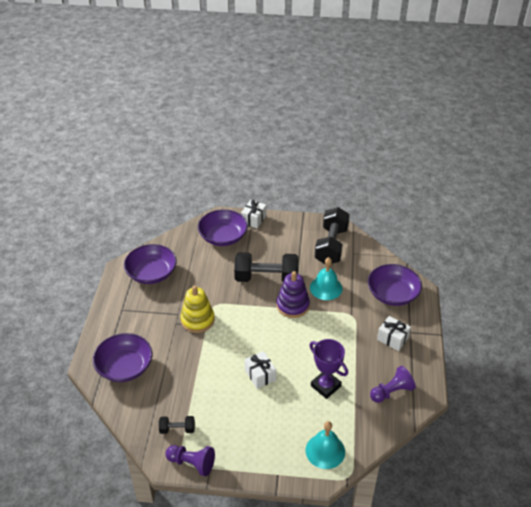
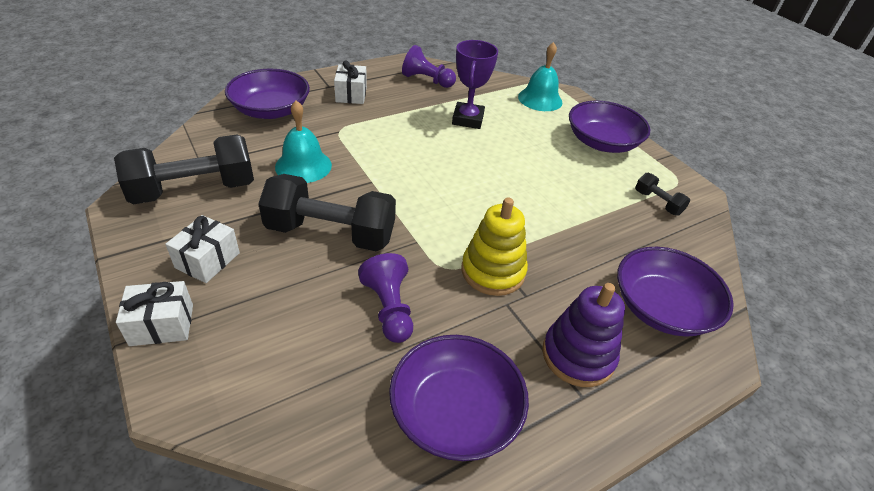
camera: 130 degrees left, 0 degrees up
purple pawn [165,445,215,476] -> purple pawn moved to [358,253,413,343]
purple bowl [198,209,248,246] -> purple bowl moved to [569,101,651,153]
black dumbbell [234,252,298,282] -> black dumbbell turned 45 degrees counterclockwise [258,174,396,251]
white gift [245,351,276,389] -> white gift moved to [165,215,240,283]
purple stacking toy [276,271,310,318] -> purple stacking toy moved to [542,283,625,387]

